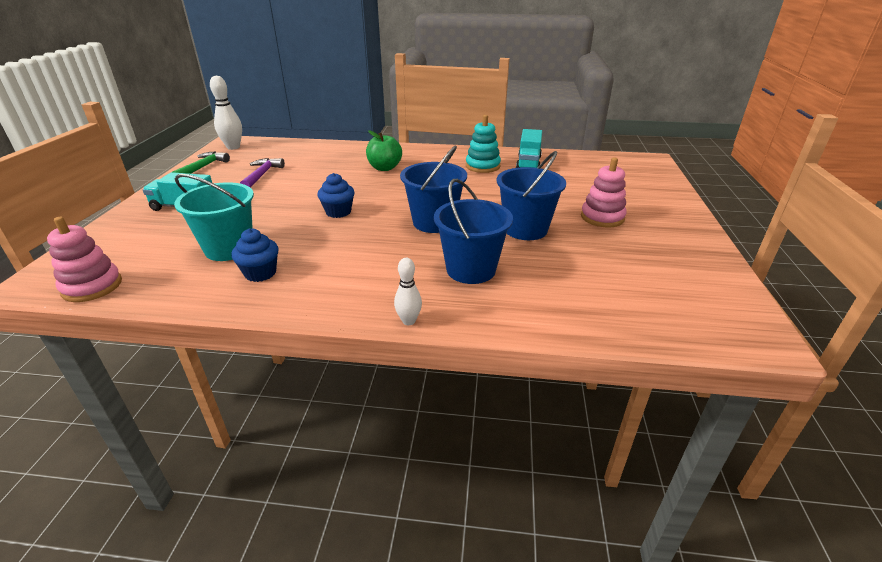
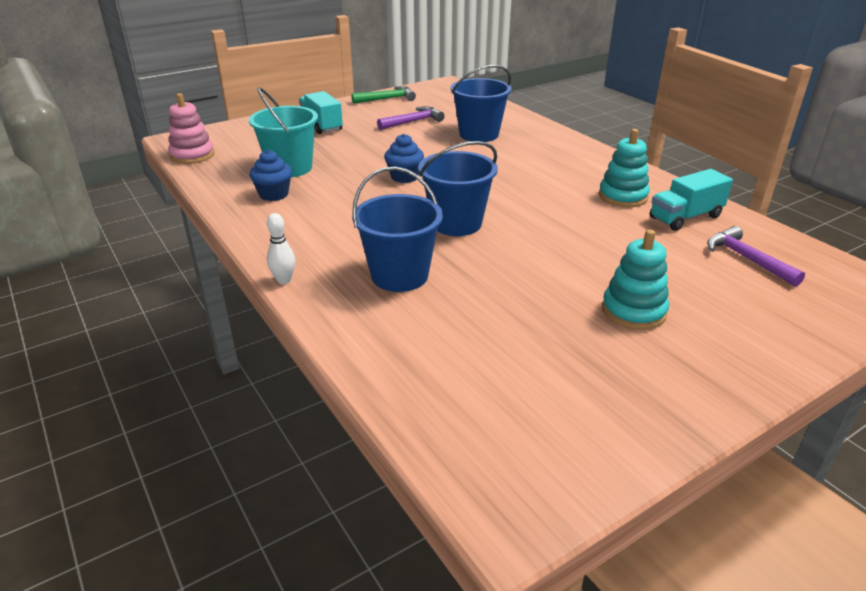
camera: 50 degrees right, 0 degrees up
white bowling pin [210,76,242,150] -> none
green apple [366,130,402,171] -> none
blue bucket [497,151,566,240] -> blue bucket moved to [451,65,512,142]
pink stacking toy [581,157,627,228] -> turquoise stacking toy [602,229,669,330]
none -> purple hammer [707,226,805,287]

